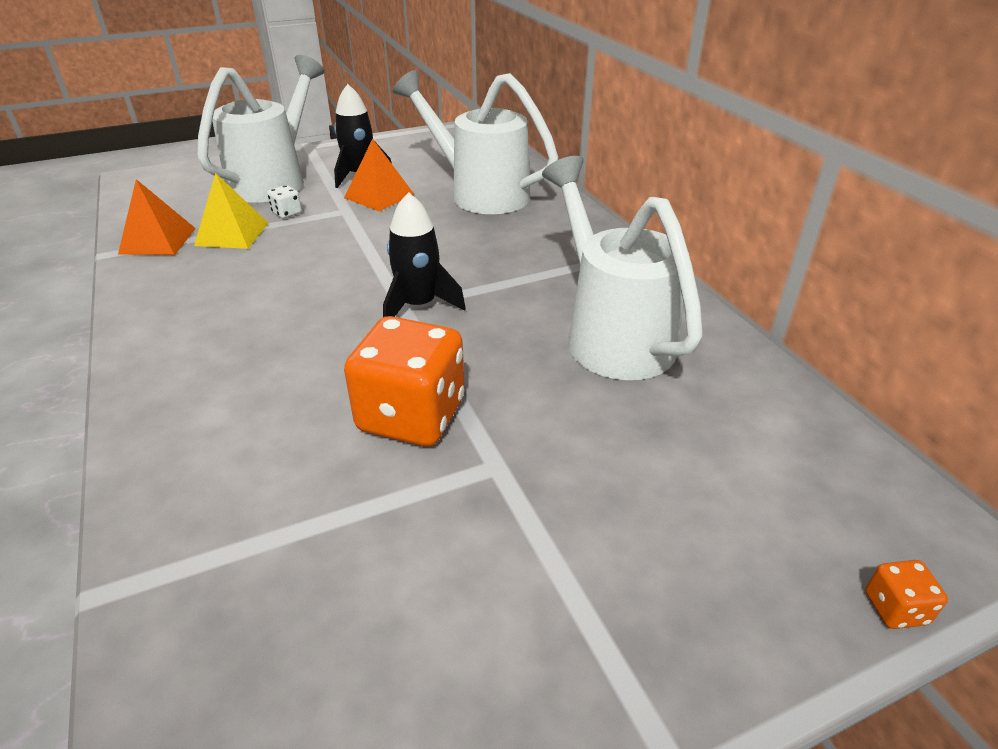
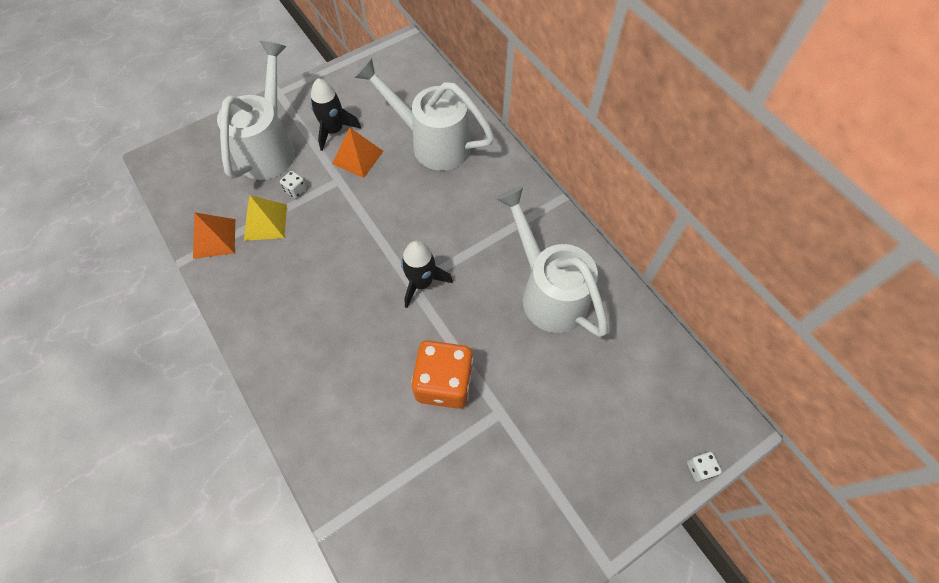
camera: 10 degrees left, 25 degrees up
orange dice [865,560,948,629] -> white dice [687,452,722,482]

